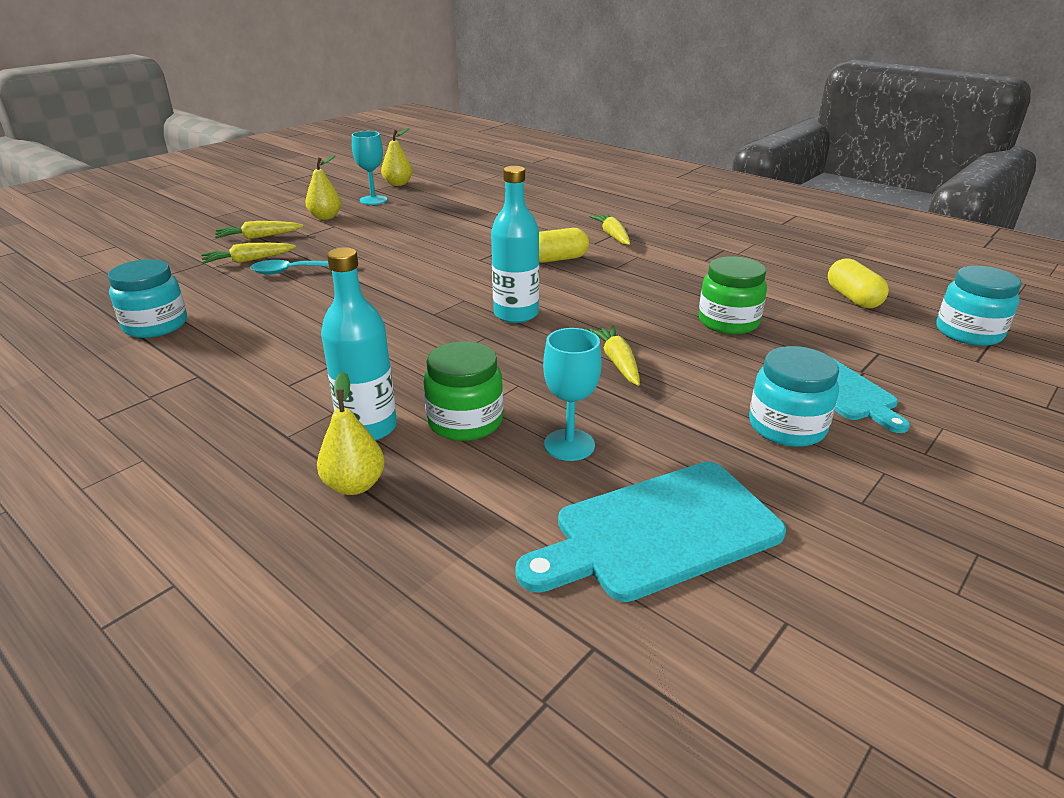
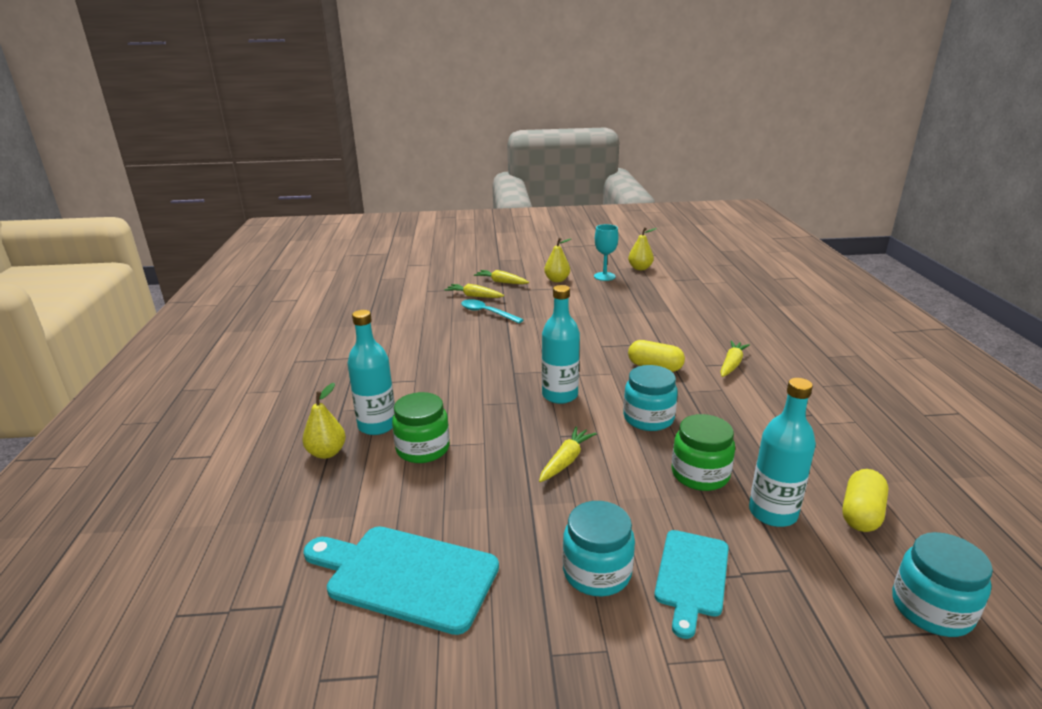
camera: 45 degrees right, 5 degrees down
turquoise jar [108,259,187,338] -> turquoise jar moved to [623,365,678,431]
turquoise goblet [543,328,602,461] -> none
none -> turquoise bottle [749,378,816,527]

